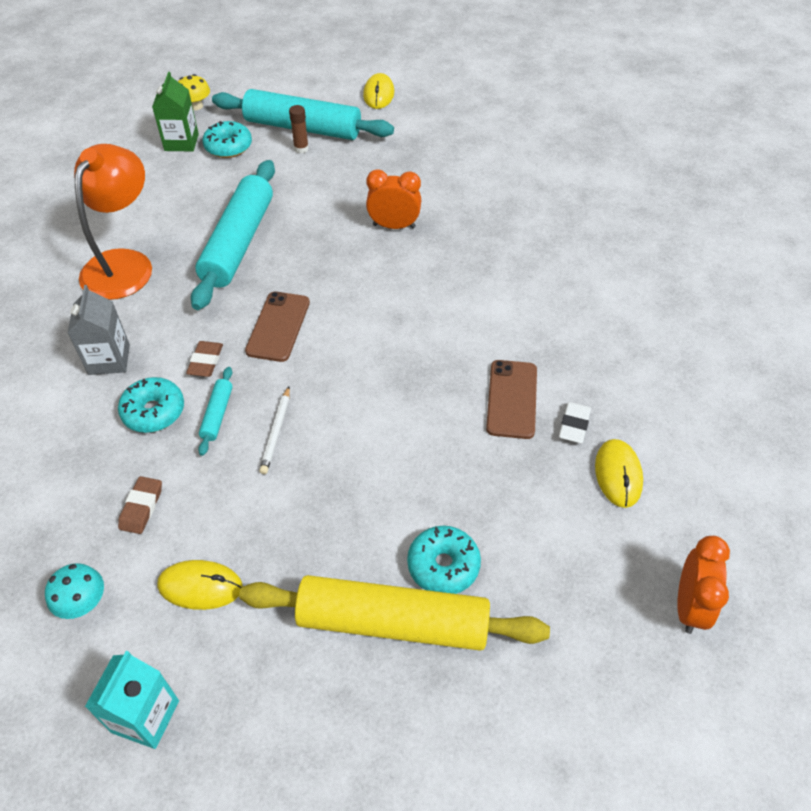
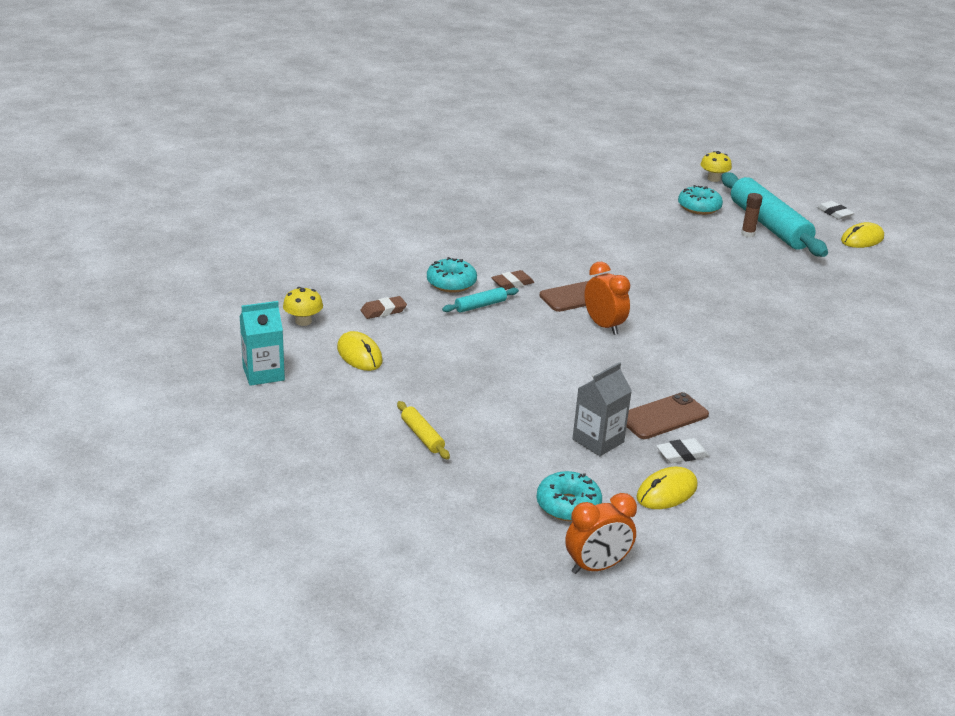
camera: 50 degrees right, 20 degrees down
turquoise mushroom [45,563,104,619] -> yellow mushroom [283,287,323,326]
grey carton [67,285,130,375] -> grey carton moved to [573,362,632,456]
orange lamp [74,144,152,300] -> none
green carton [152,72,199,151] -> none
turquoise rolling pin [191,160,275,310] -> none
yellow rolling pin [239,575,550,651] -> yellow rolling pin [397,401,450,460], size x0.42
white pencil [259,386,290,474] -> none
orange clock [366,169,421,229] -> orange clock moved to [584,262,630,335]
turquoise donut [407,526,481,594] -> turquoise donut moved to [537,471,602,522]
none -> white eraser [817,201,854,220]

